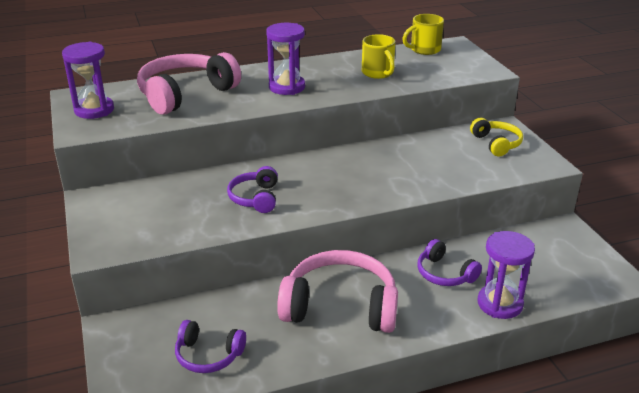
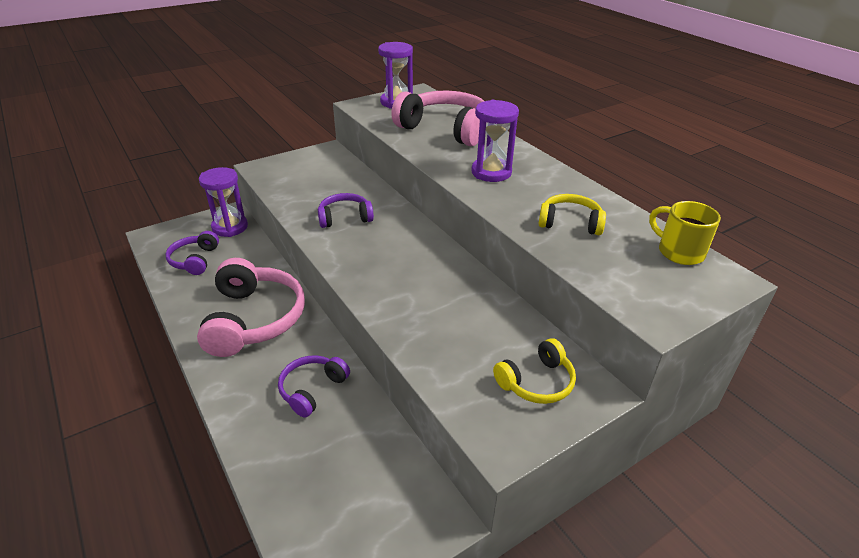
camera: 75 degrees right, 5 degrees up
yellow mug [362,34,396,79] -> yellow headphones [538,194,606,235]
purple hourglass [477,231,535,319] -> purple hourglass moved to [199,167,248,237]

